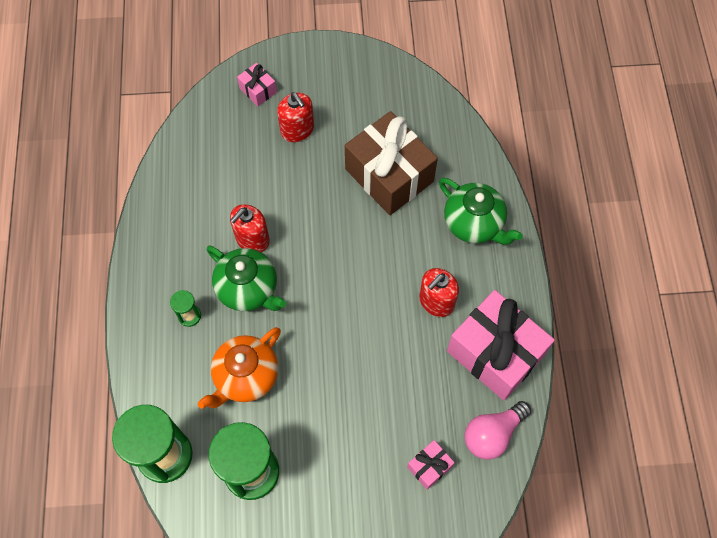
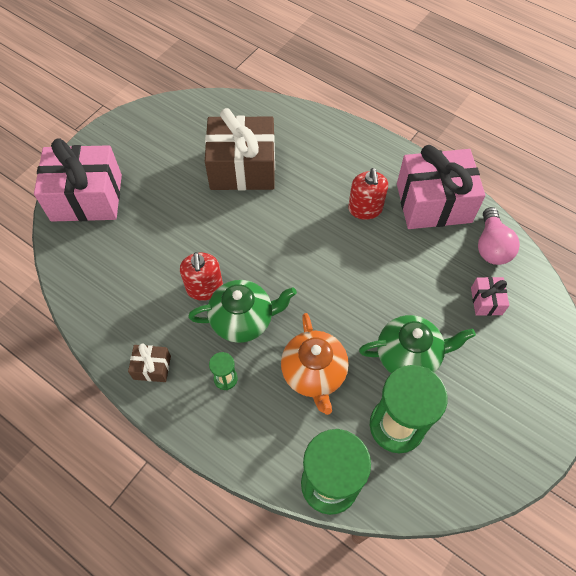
camera: 50 degrees left, 5 degrees down
pink gift [237,63,277,106] -> pink gift [34,138,122,222], size x2.27
red soap dispenser [277,92,314,142] -> none
green teapot [439,178,523,245] -> green teapot moved to [359,315,476,373]
none -> brown gift [128,344,171,382]

